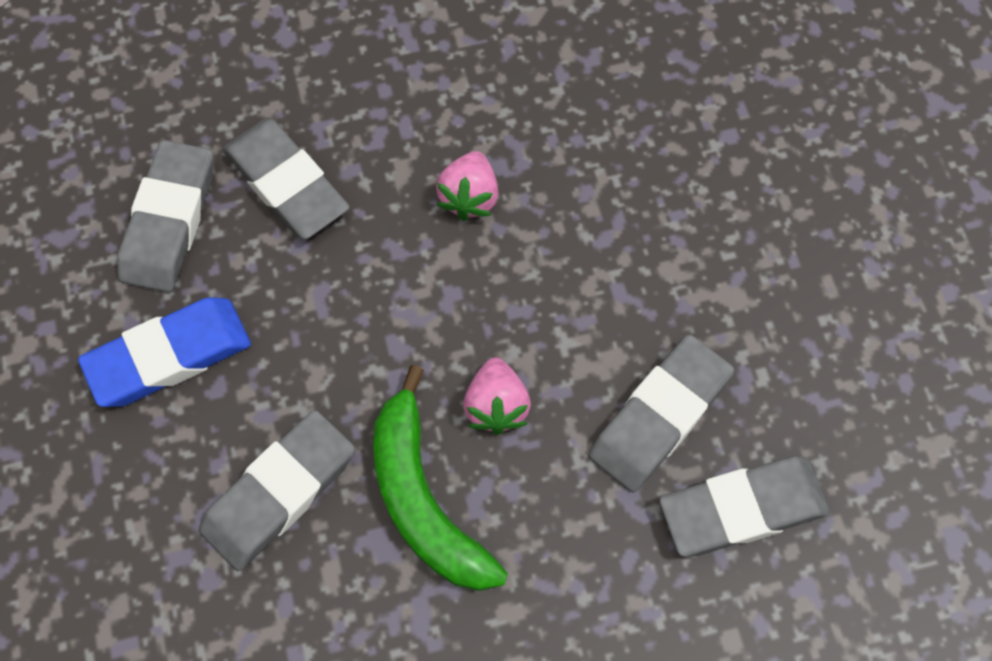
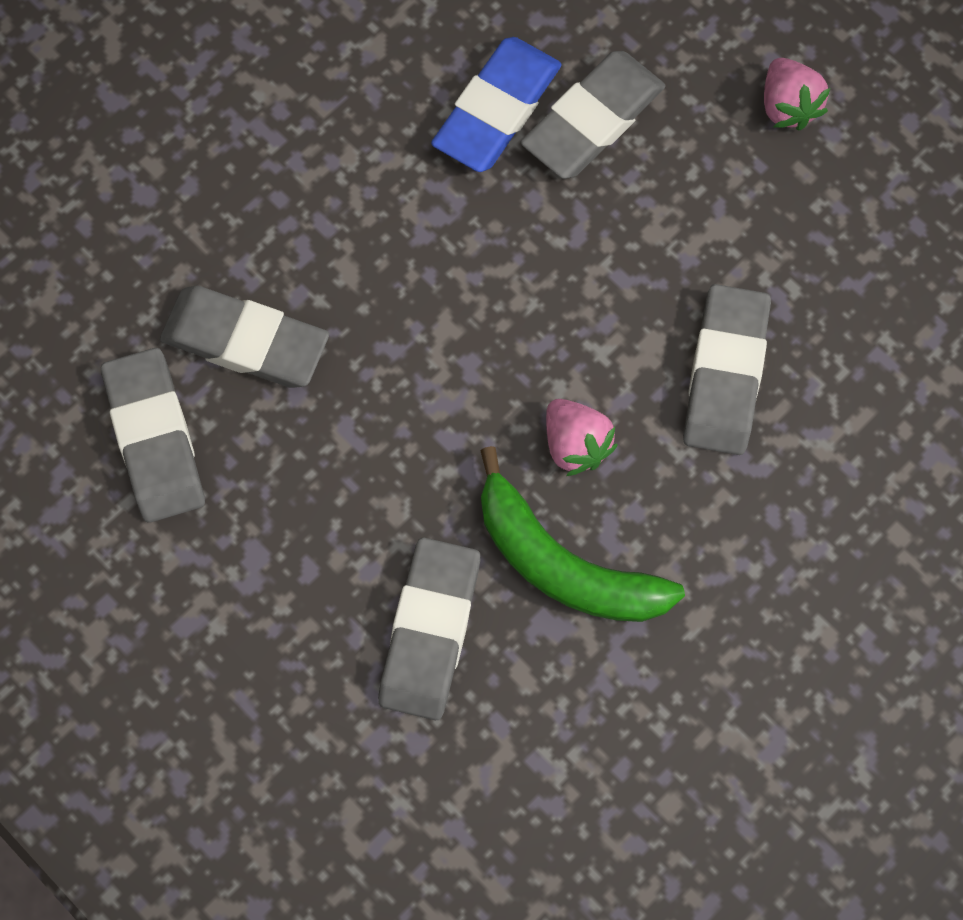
camera: 30 degrees left, 5 degrees up
blue eraser [78,297,251,407] -> blue eraser moved to [431,37,562,172]
pink strawberry [436,151,498,221] -> pink strawberry moved to [764,58,830,130]
grey eraser [659,456,830,557] -> grey eraser moved to [521,51,665,179]

